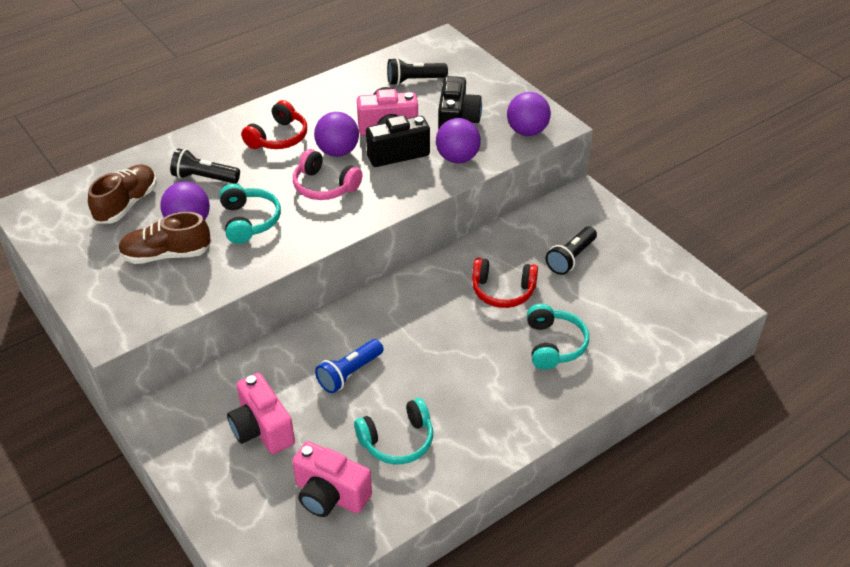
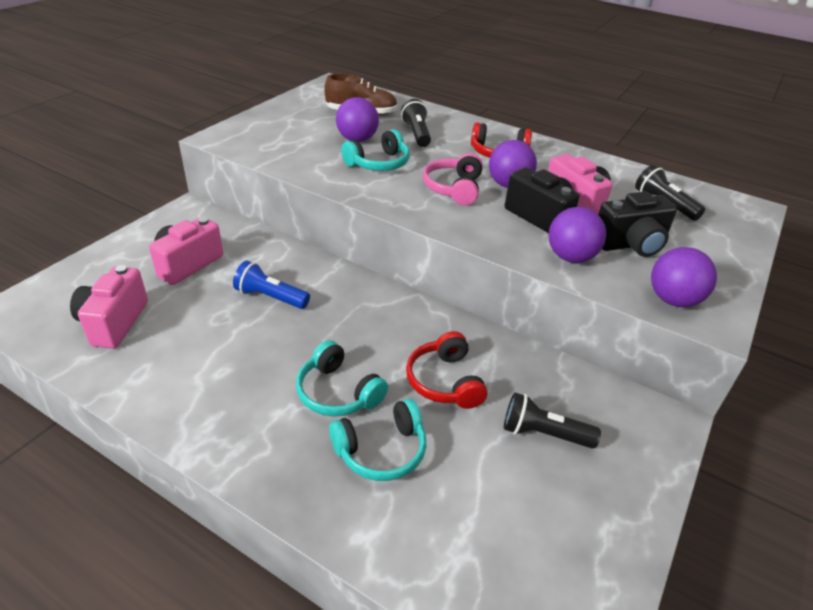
camera: 65 degrees right, 5 degrees down
brown shoe [118,212,211,264] -> none
turquoise headphones [354,398,433,464] -> turquoise headphones moved to [296,340,388,417]

